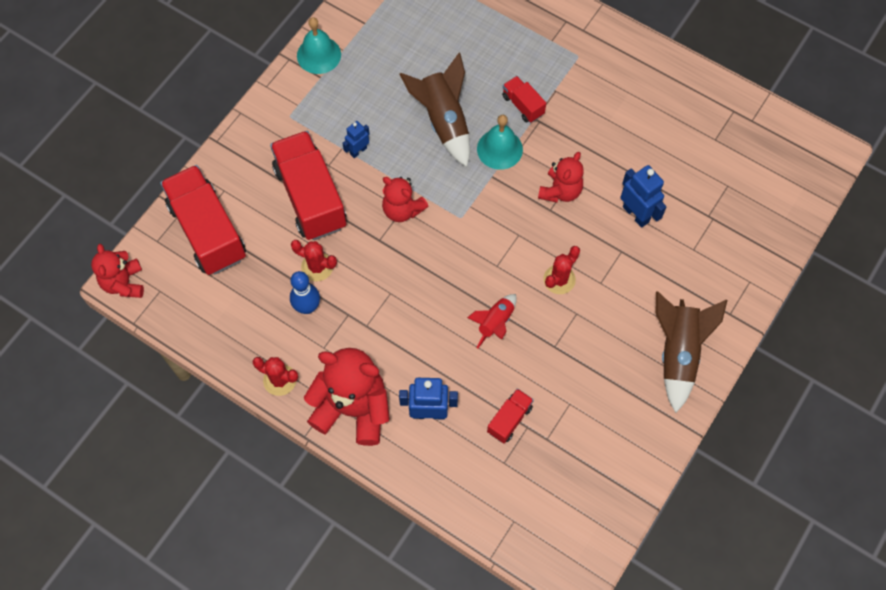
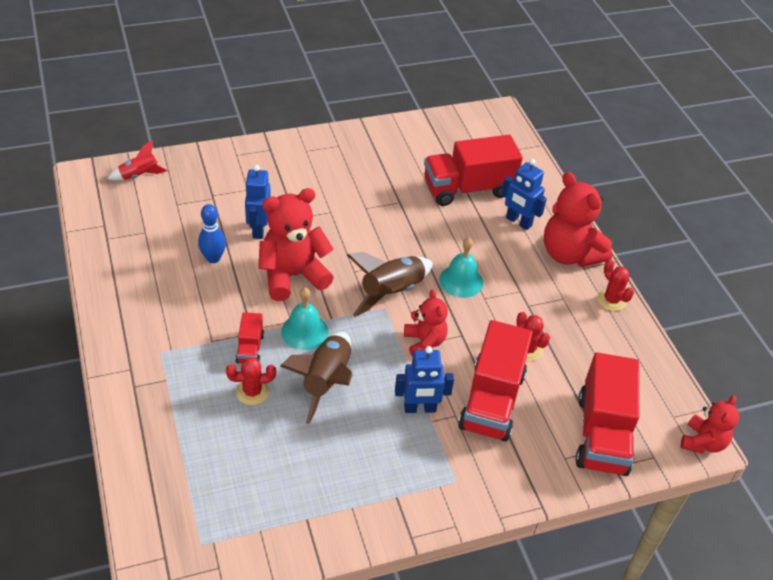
camera: 145 degrees left, 20 degrees down
blue bowling pin [290,271,320,314] -> blue bowling pin moved to [198,204,226,263]
turquoise bell [297,17,341,74] -> turquoise bell moved to [439,237,483,298]
blue robot [343,121,370,158] -> blue robot [395,346,454,413], size x1.66
red rocket [467,294,517,349] -> red rocket moved to [107,140,167,180]
red truck [487,389,534,443] -> red truck [424,135,523,206], size x2.13
red teddy bear [538,152,584,203] -> red teddy bear [258,188,334,301], size x1.69
red cactus [543,246,580,294] -> red cactus moved to [226,357,276,405]
brown rocket [656,291,727,413] -> brown rocket moved to [347,252,433,317]

